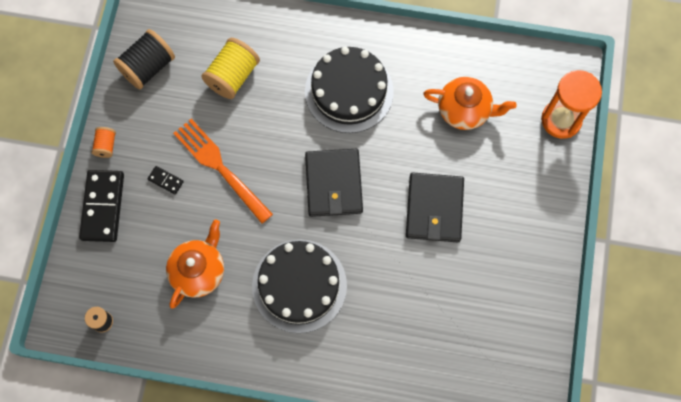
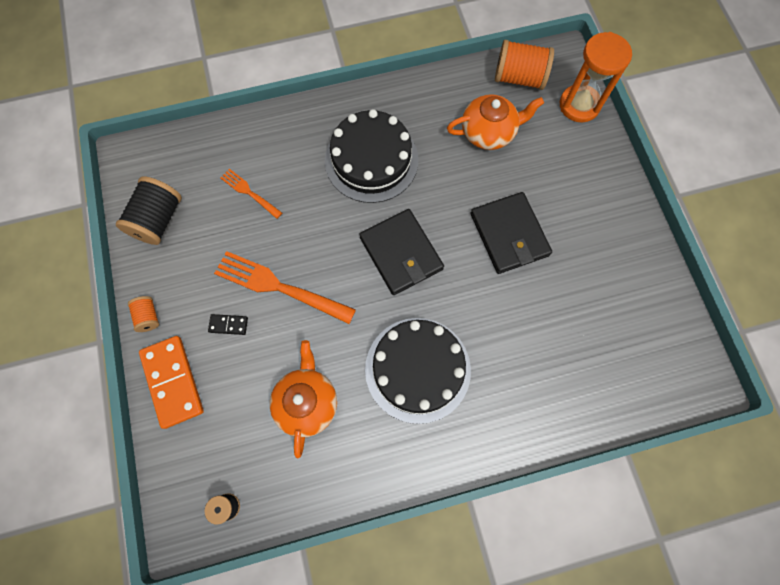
camera: 25 degrees left, 0 degrees up
black domino [79,170,124,242] -> orange domino [139,336,204,429]
yellow spool [201,38,260,99] -> orange fork [220,169,282,219]
none -> orange spool [495,40,554,90]

